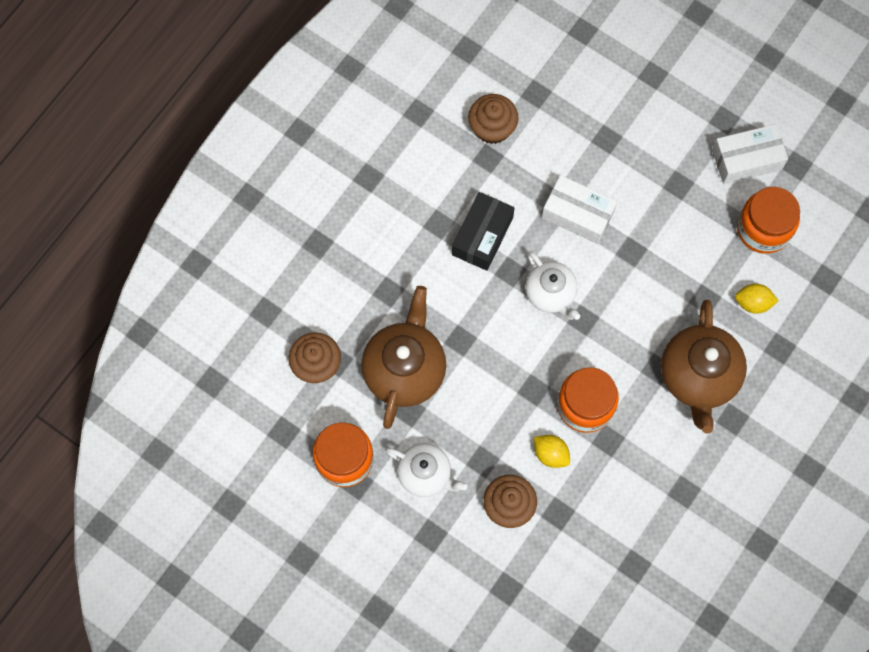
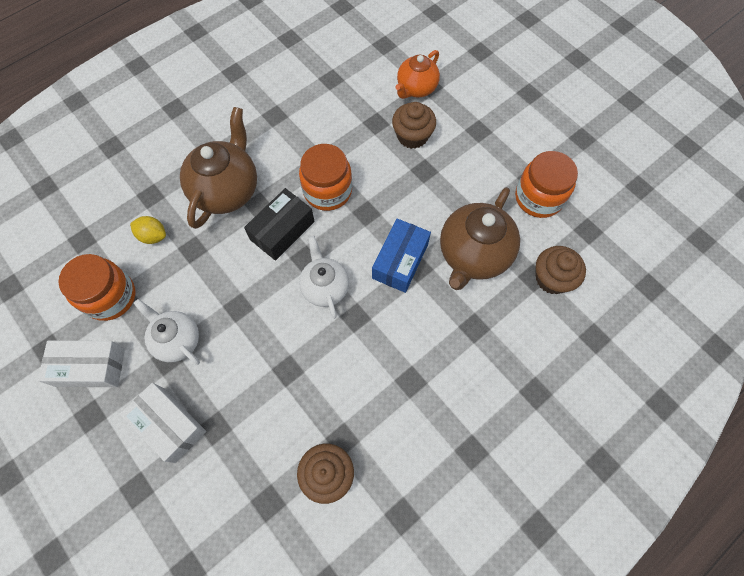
camera: 165 degrees left, 5 degrees down
white teapot [385,443,467,497] -> white teapot moved to [134,299,200,365]
black box [452,192,515,271] -> black box moved to [244,188,314,261]
yellow lemon [534,435,570,468] -> none
white box [542,175,617,244] -> white box moved to [120,383,206,463]
none -> blue box [372,218,431,293]
none -> orange teapot [395,50,440,99]

